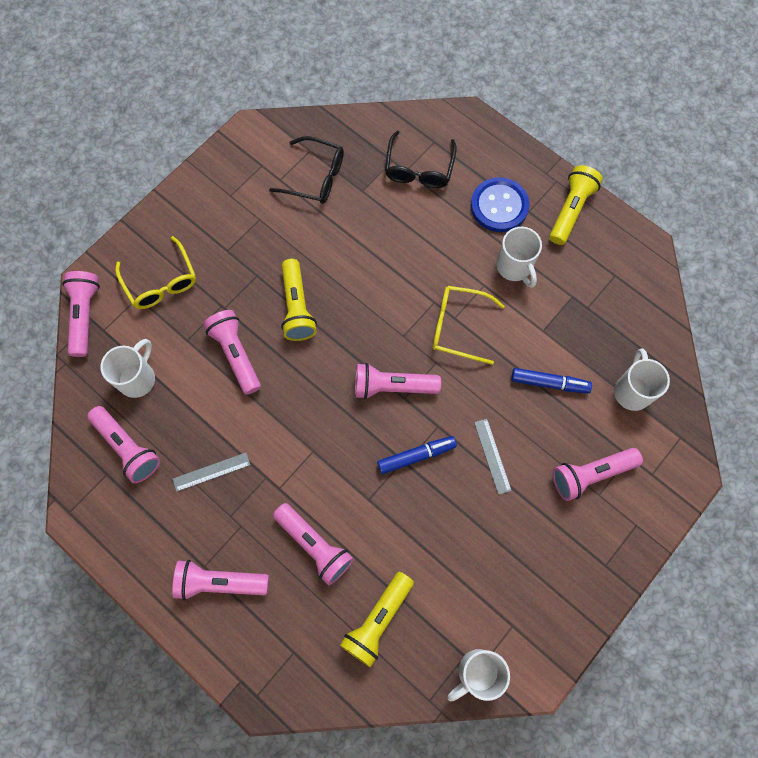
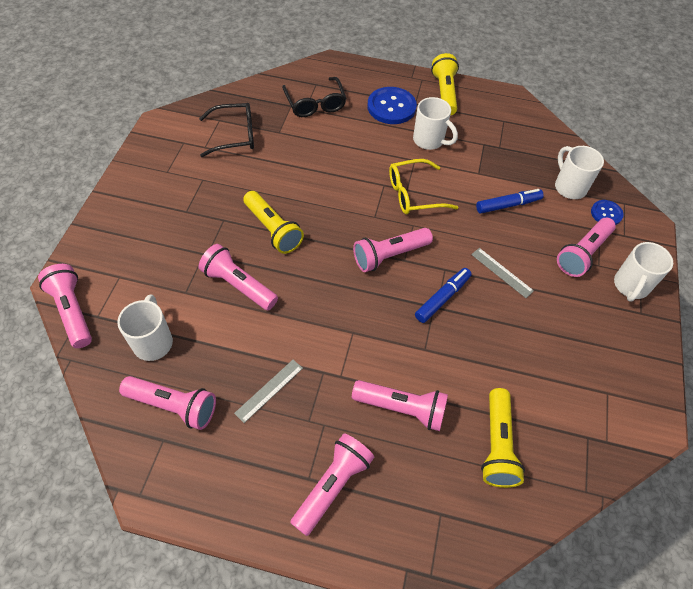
camera: 30 degrees left, 15 degrees down
yellow glasses [115,236,196,309] -> none
pink flashlight [172,560,269,600] -> pink flashlight turned 150 degrees clockwise [290,433,374,536]
white mug [447,649,510,701] -> white mug moved to [614,242,673,302]
none -> blue button [591,200,624,225]

